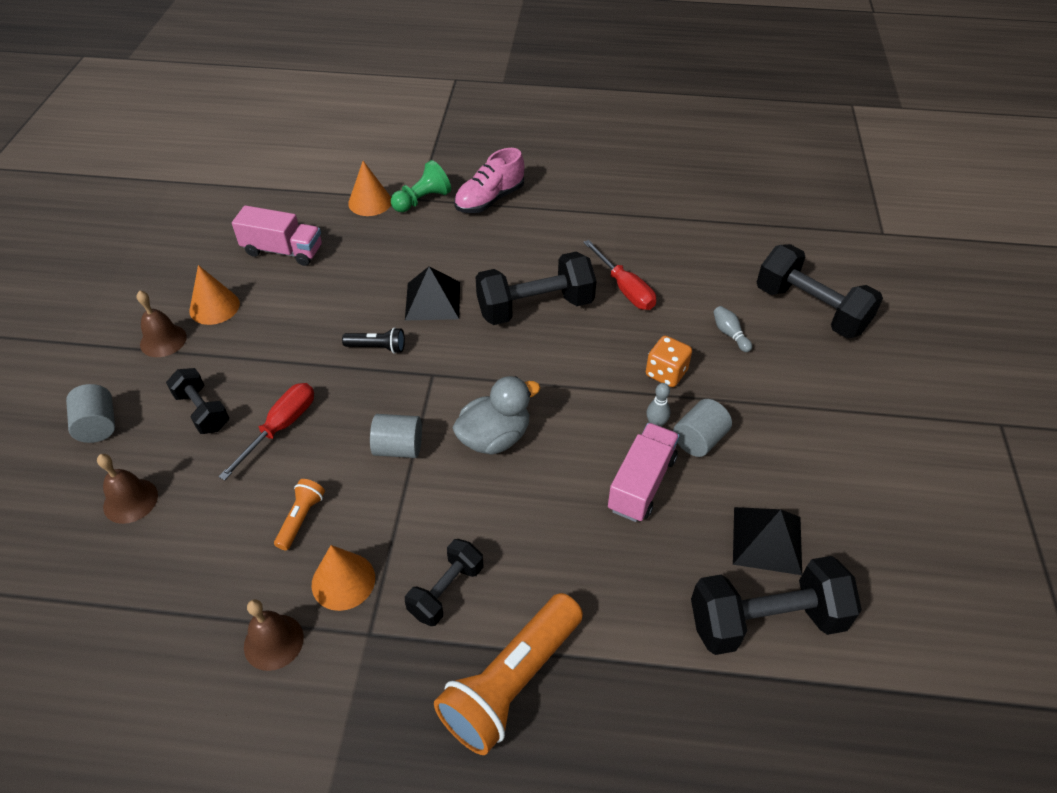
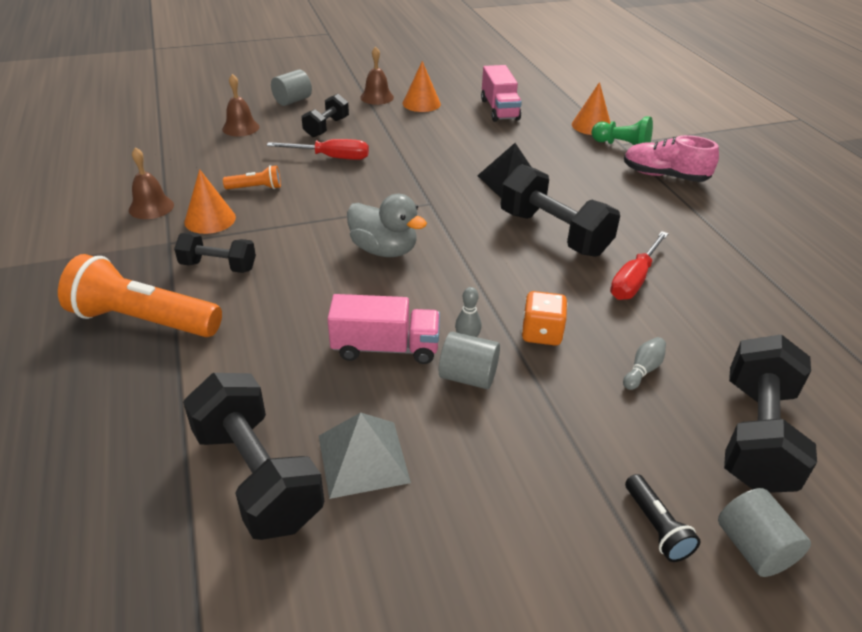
camera: 65 degrees right, 10 degrees down
black flashlight [342,327,405,354] -> black flashlight moved to [625,474,700,562]
grey cylinder [370,414,422,458] -> grey cylinder moved to [718,488,811,577]
black pyramid [733,507,802,575] -> grey pyramid [319,412,411,499]

